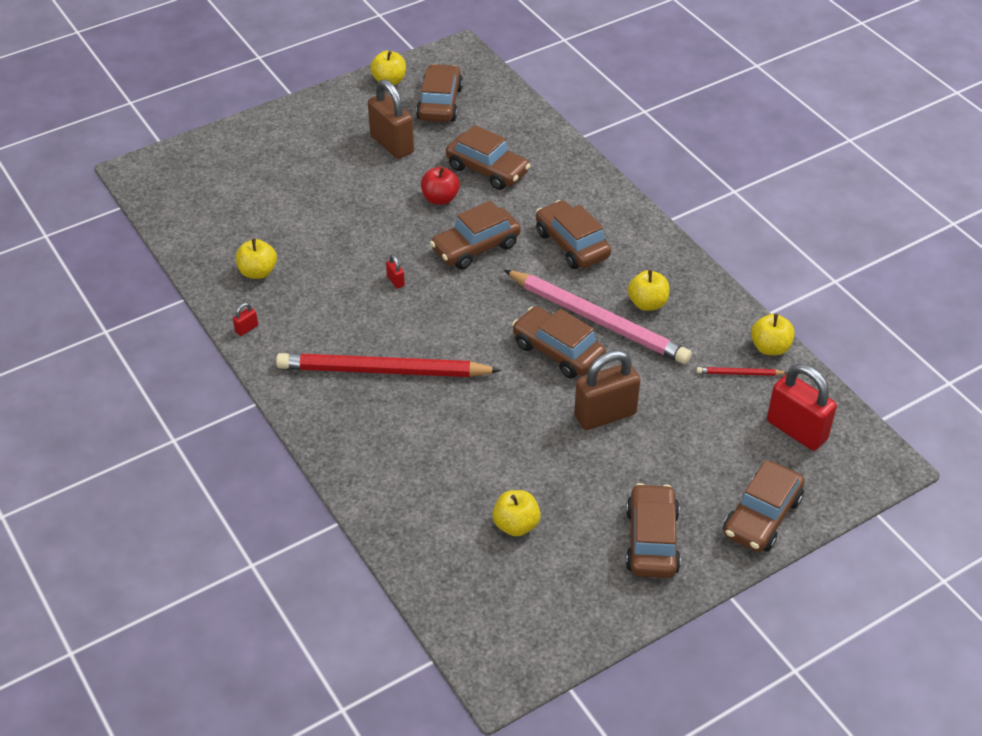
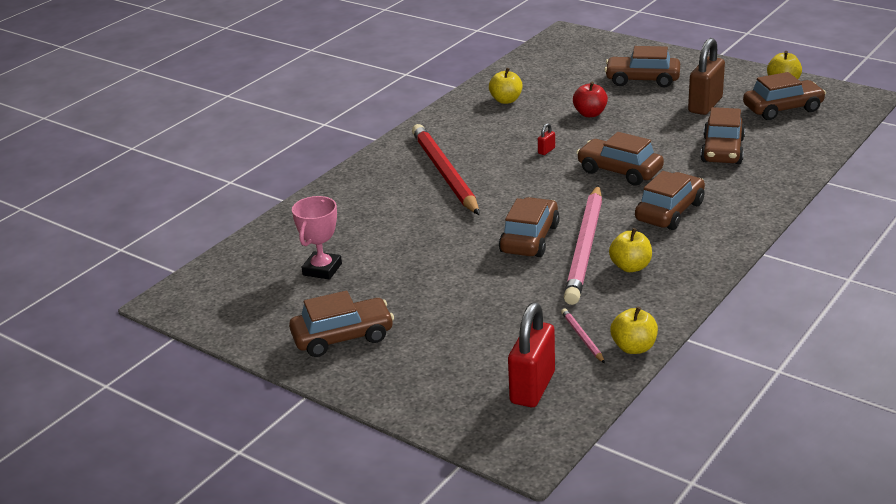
camera: 70 degrees right, 15 degrees down
red padlock [233,303,258,336] -> none
red apple [421,166,460,205] -> red apple moved to [573,82,608,117]
yellow apple [492,490,541,537] -> pink trophy [292,196,342,280]
brown padlock [574,350,640,430] -> none
red pencil [696,367,787,376] -> pink pencil [561,308,605,363]
brown car [723,460,805,552] -> brown car moved to [604,46,680,87]

